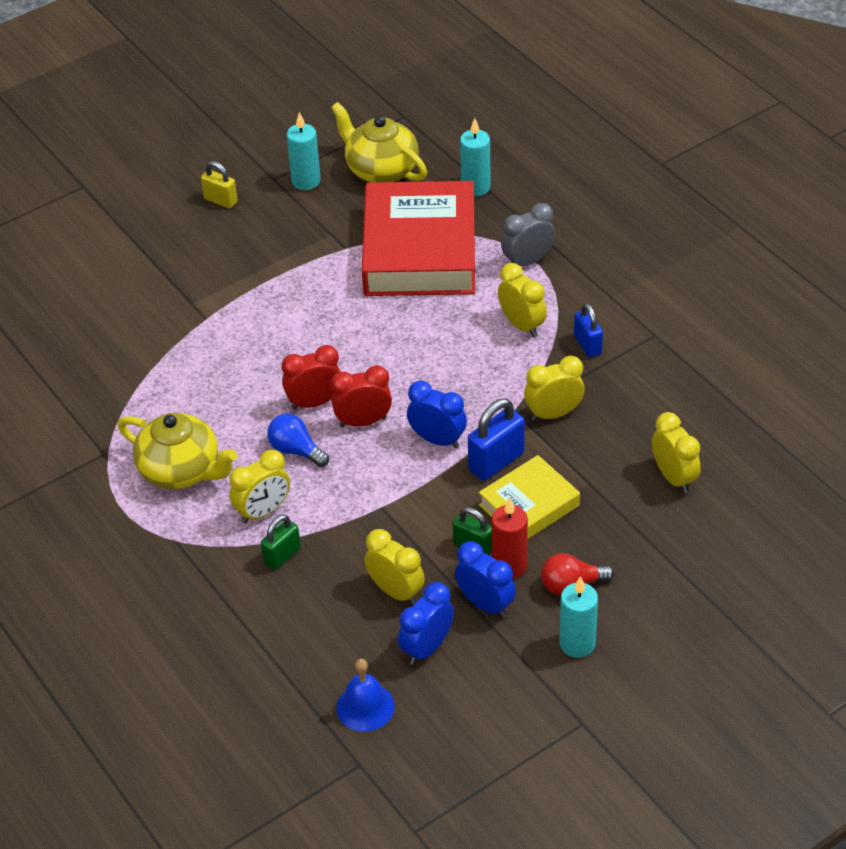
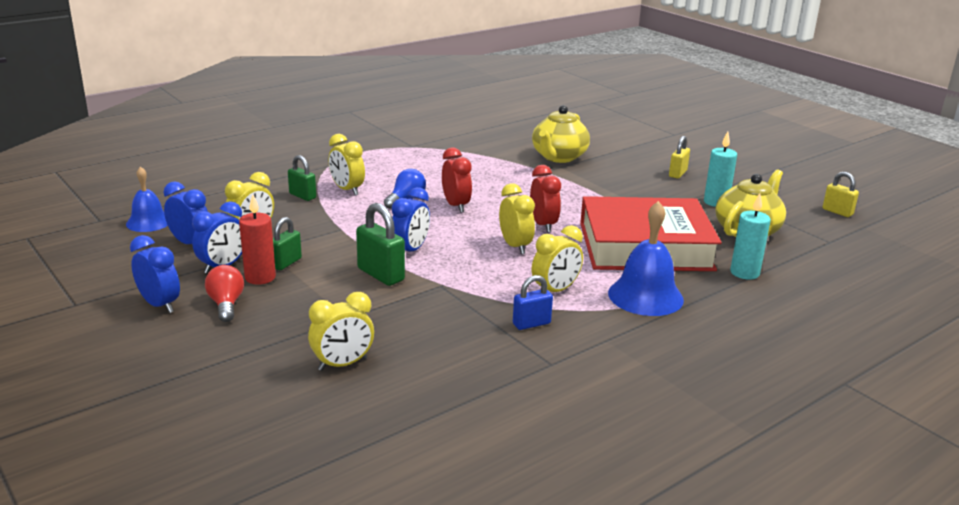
camera: 85 degrees right, 20 degrees down
yellow teapot [118,413,237,489] -> yellow teapot moved to [532,105,590,163]
red clock [331,365,392,427] -> red clock moved to [530,165,561,233]
blue padlock [468,398,525,481] -> green padlock [356,203,405,286]
yellow book [479,455,580,539] -> none
grey clock [501,203,555,266] -> blue bell [608,201,684,316]
yellow clock [524,356,585,421] -> yellow clock moved to [499,184,535,254]
turquoise candle [559,576,598,658] -> blue clock [130,235,180,313]
none -> yellow padlock [823,172,859,217]

